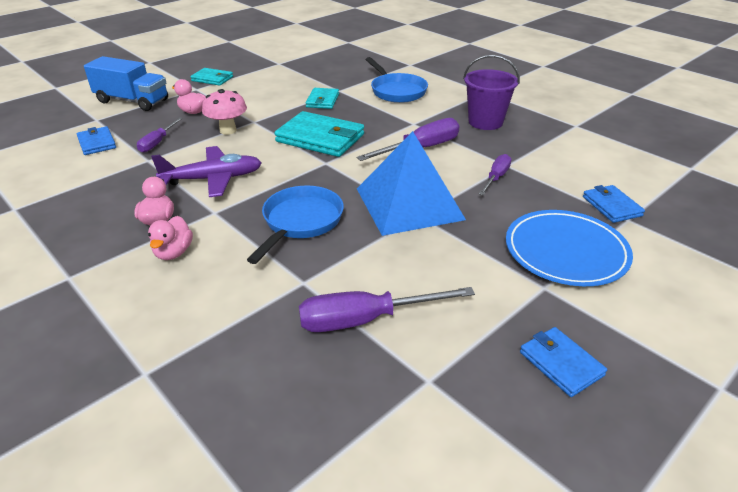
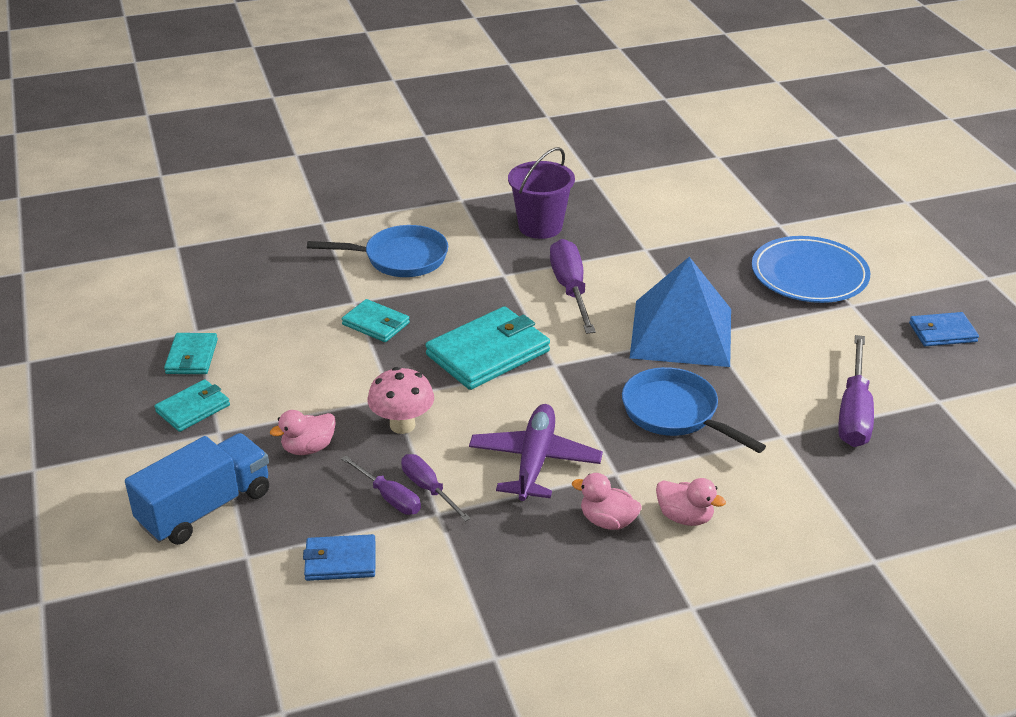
camera: 65 degrees left, 0 degrees up
purple screwdriver [479,154,511,195] -> purple screwdriver moved to [401,454,471,522]
blue wallet [583,185,645,223] -> none
none -> turquoise wallet [164,333,218,374]

